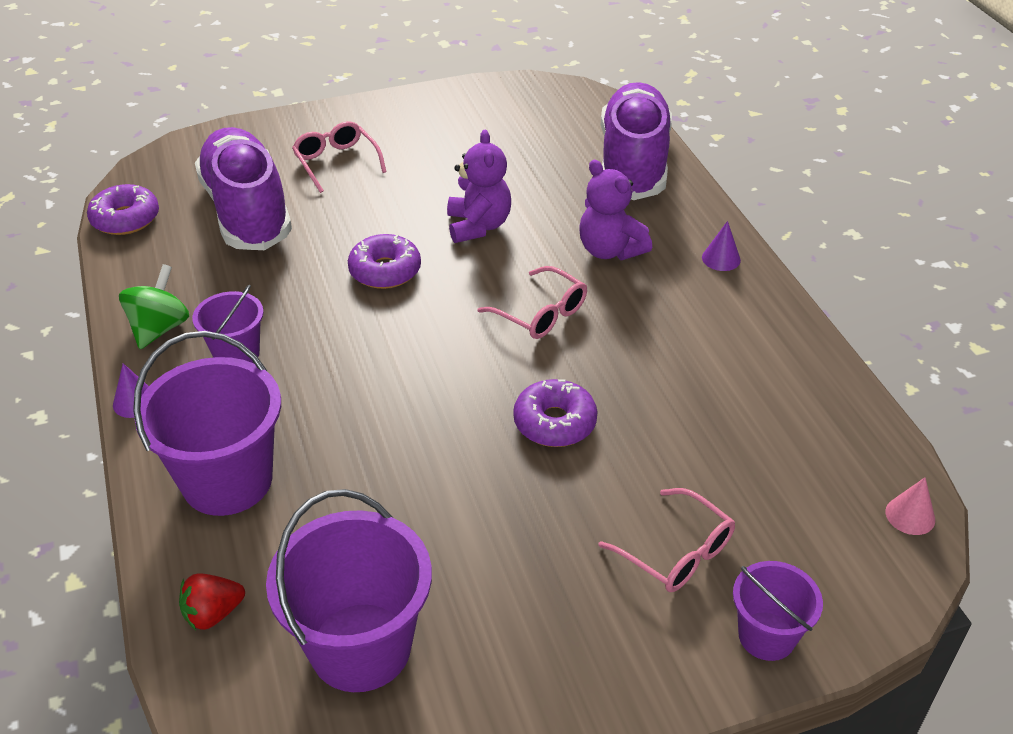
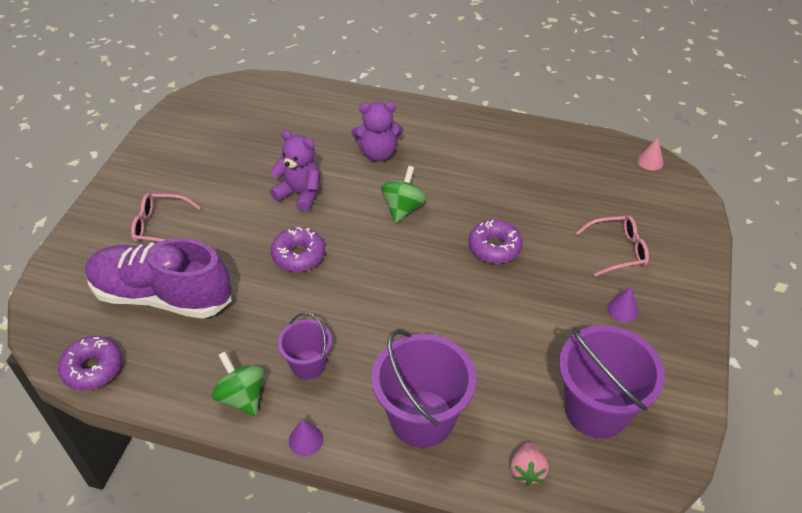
camera: 55 degrees left, 5 degrees up
red strawberry [179,574,245,630] -> pink strawberry [510,442,549,486]
pink glasses [477,266,587,339] -> green spinning top [381,166,426,223]
purple shoe [601,82,672,200] -> none
purple cone [702,221,741,271] -> purple cone moved to [607,287,638,322]
purple bucket [733,561,823,661] -> none

